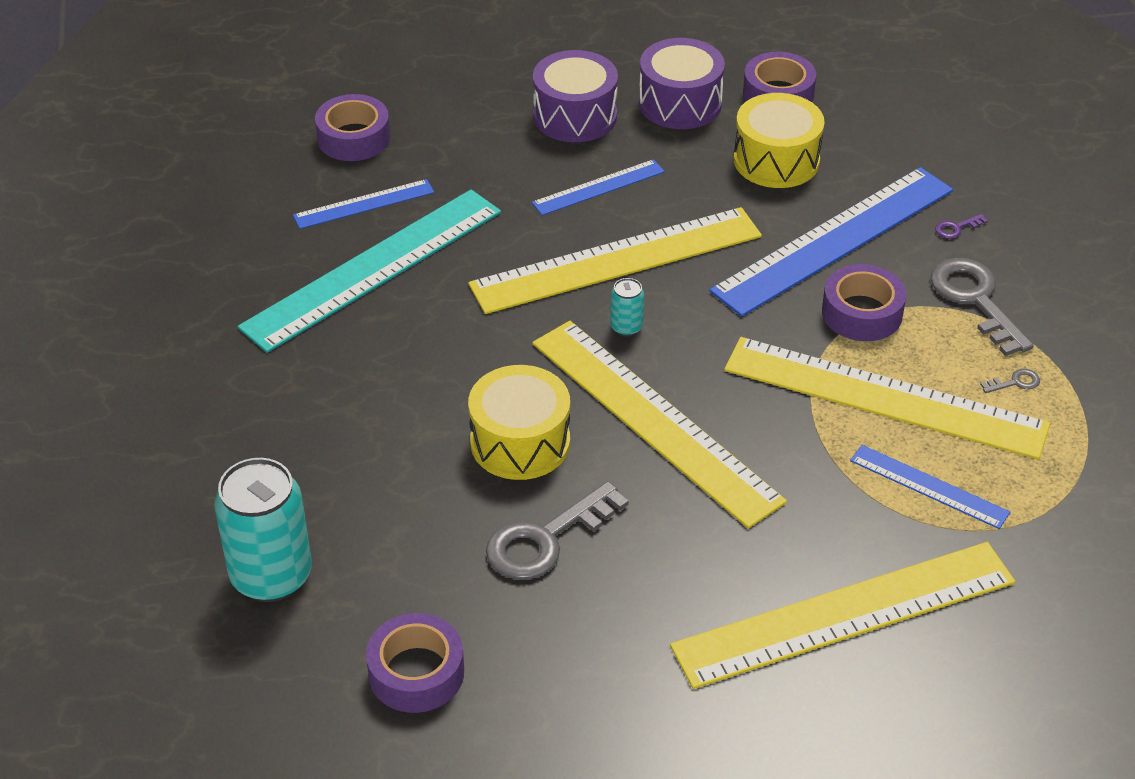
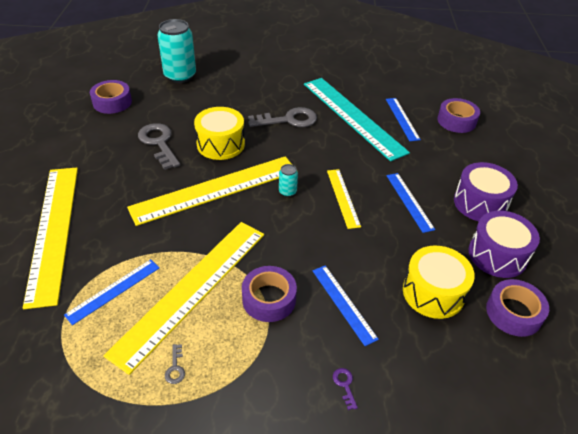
camera: 100 degrees right, 0 degrees up
yellow ruler [468,207,762,314] -> yellow ruler [327,169,361,229], size x0.49
blue ruler [709,167,953,317] -> blue ruler [312,265,379,346], size x0.49
grey key [931,258,1034,356] -> grey key moved to [248,107,317,127]

